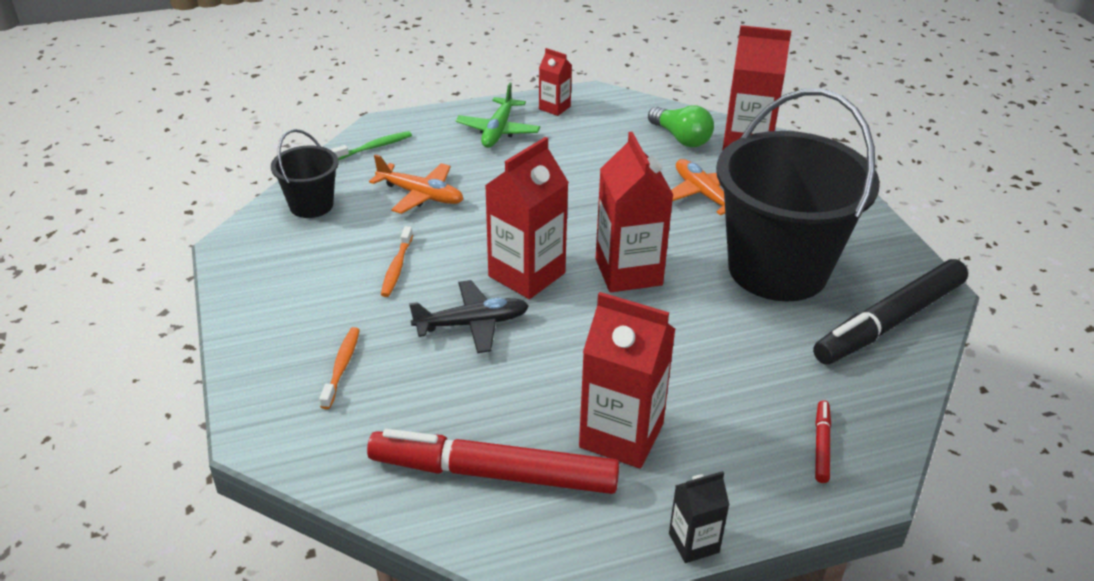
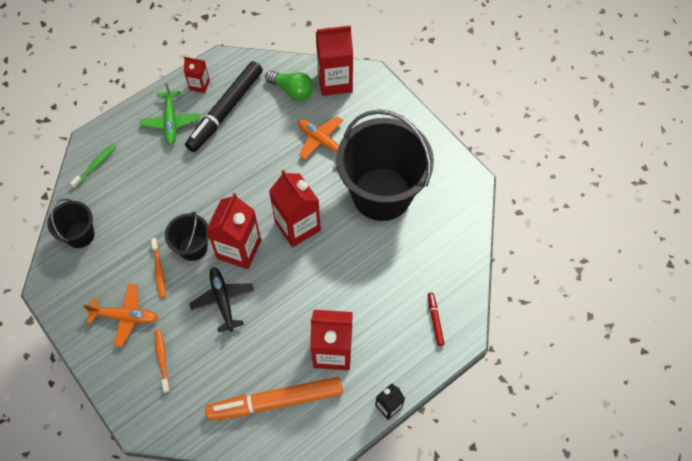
camera: 20 degrees left, 25 degrees up
red marker [367,429,620,494] -> orange marker [205,377,343,421]
orange plane [369,154,463,214] -> orange plane moved to [83,284,158,347]
black plane [409,280,529,353] -> black plane turned 75 degrees counterclockwise [189,267,254,333]
black marker [813,259,968,365] -> black marker moved to [185,61,263,152]
none -> black bucket [165,212,209,261]

